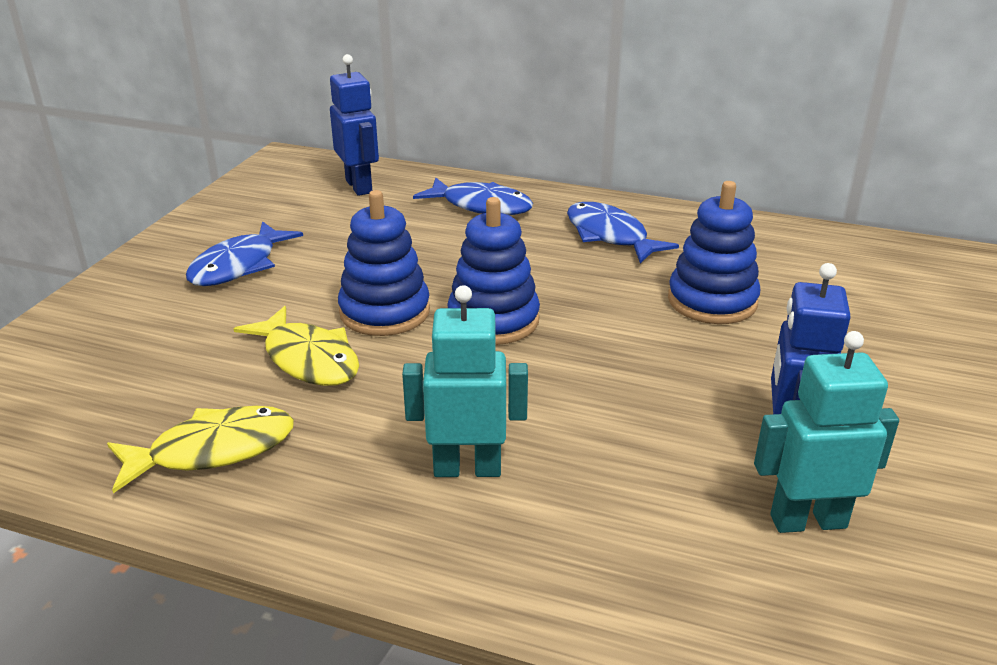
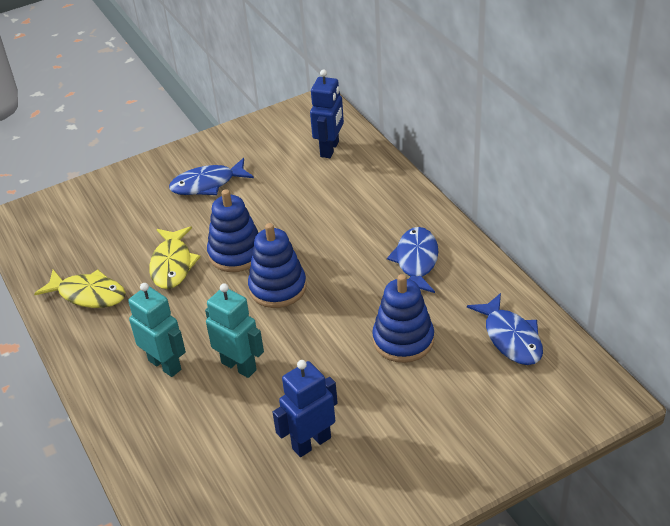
camera: 45 degrees right, 10 degrees up
blue fish [413,178,533,215] -> blue fish moved to [467,293,543,365]
turquoise robot [754,331,899,533] -> turquoise robot moved to [205,284,264,378]

